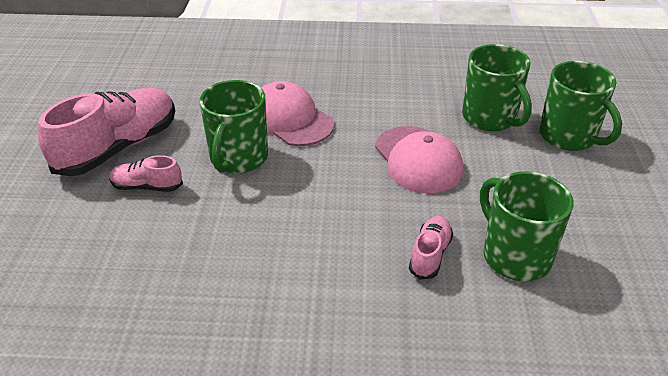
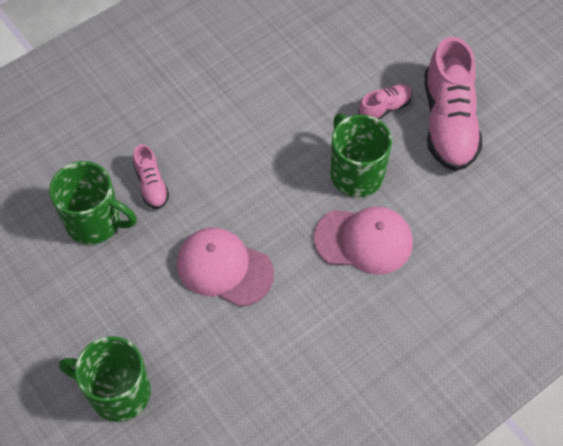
camera: 140 degrees right, 20 degrees up
green mug [462,44,532,131] -> none

